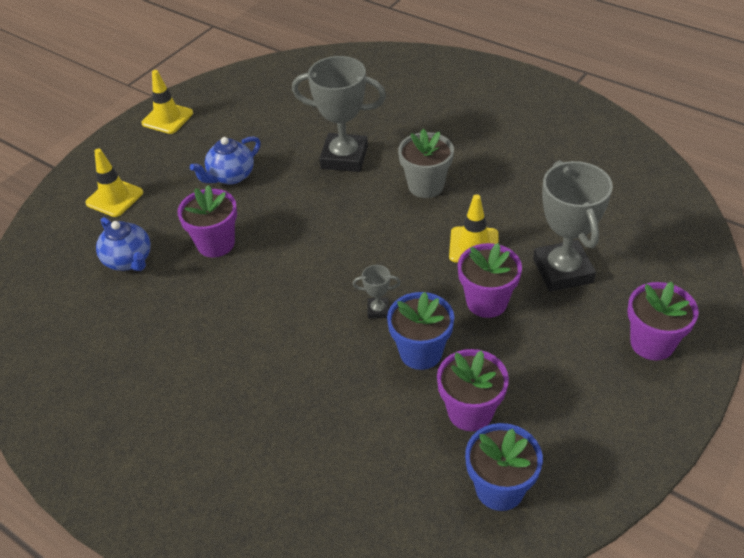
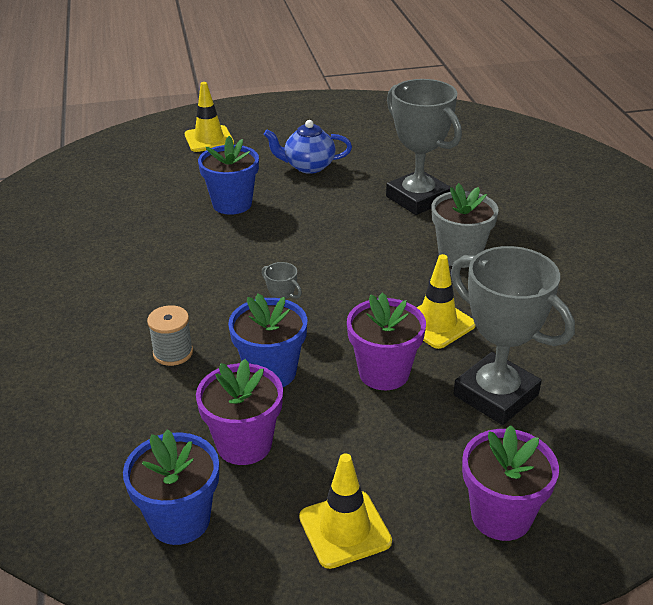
camera: 40 degrees right, 10 degrees down
blue teapot [96,217,151,271] -> none
yellow traffic cone [141,70,193,134] -> yellow traffic cone moved to [299,453,392,569]
purple flower pot [178,185,237,257] -> blue flower pot [198,136,259,215]
grey trophy [533,160,613,292] -> grey trophy turned 75 degrees counterclockwise [451,246,575,425]
none -> grey spool [147,305,193,366]

